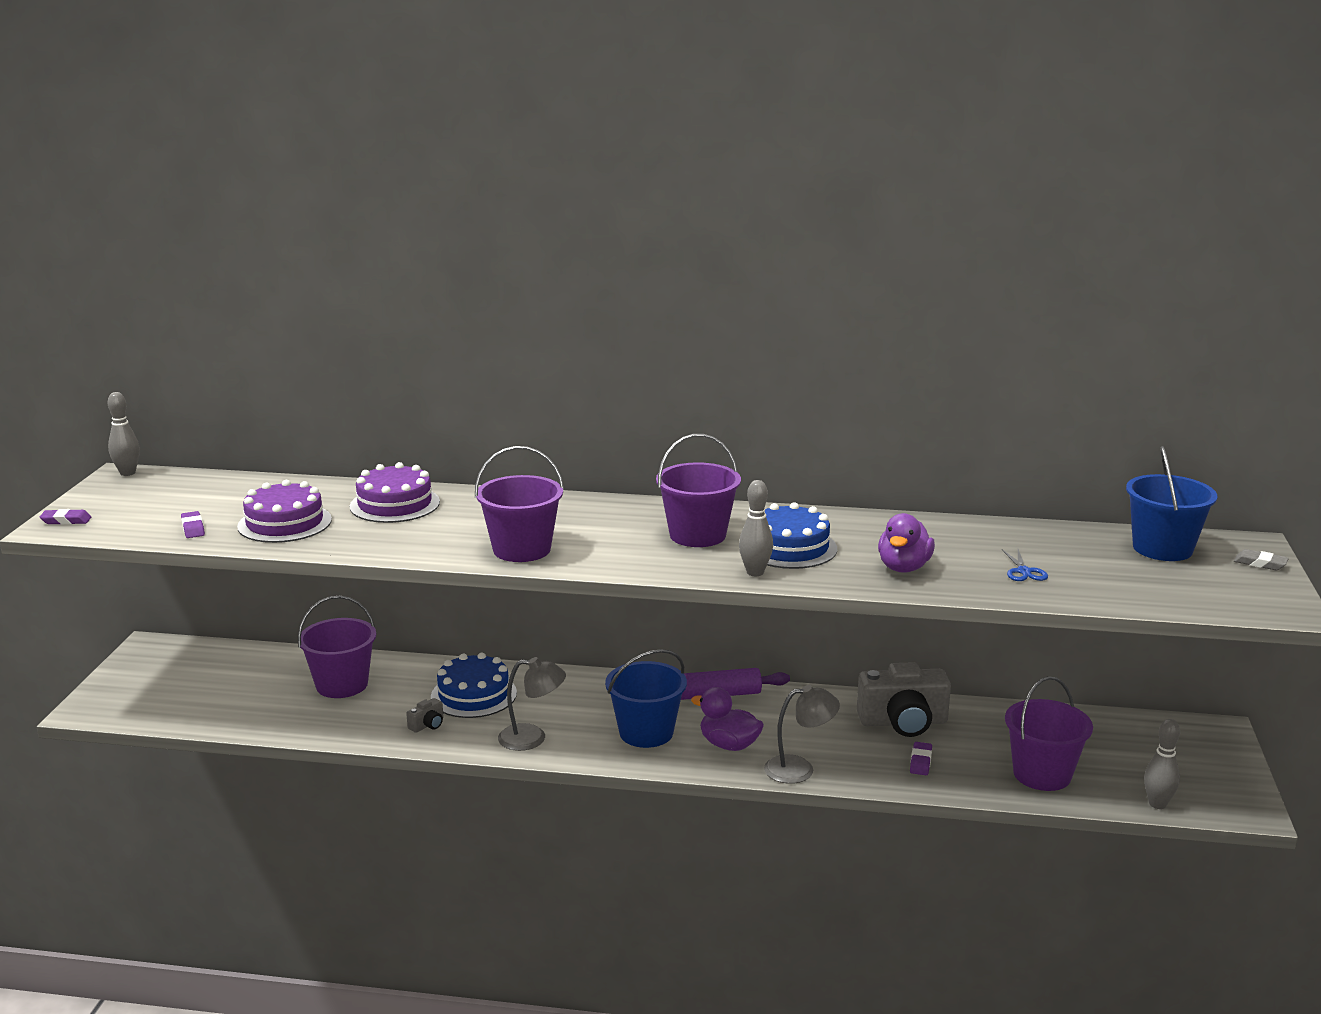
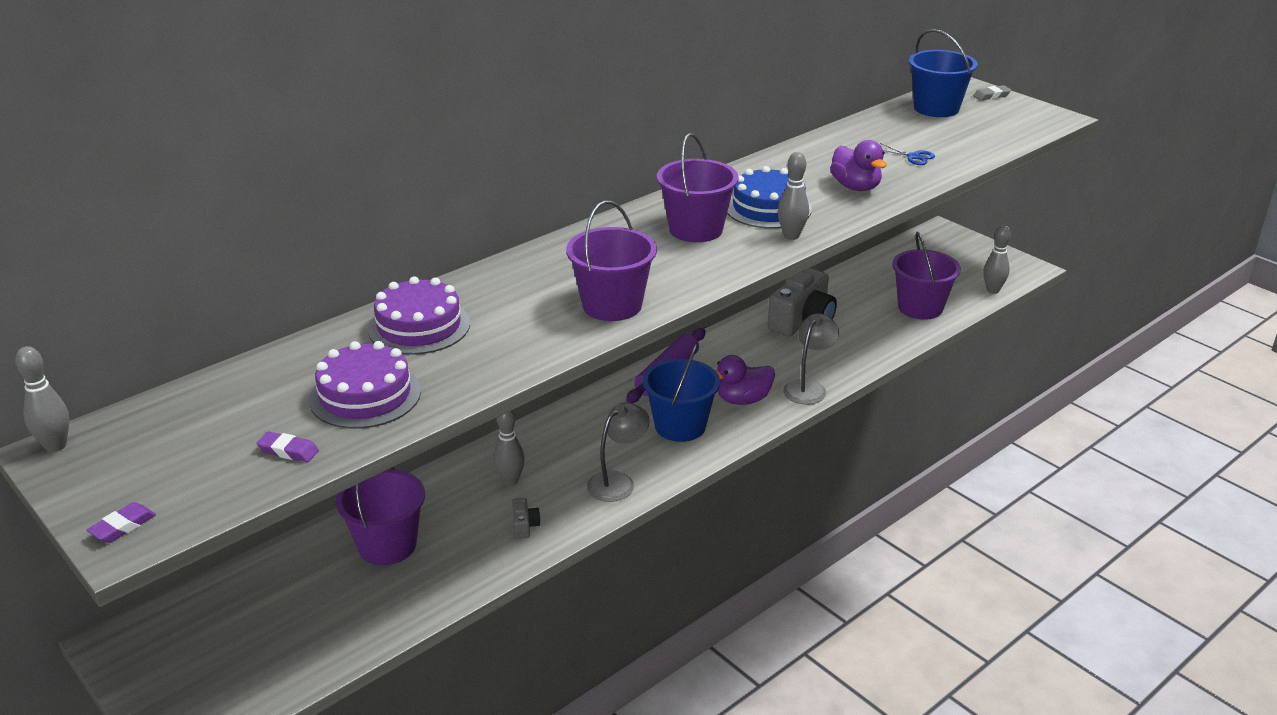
camera: 50 degrees left, 10 degrees up
blue cake [431,653,517,718] -> grey bowling pin [493,410,525,486]
purple eraser [910,742,932,775] -> none

